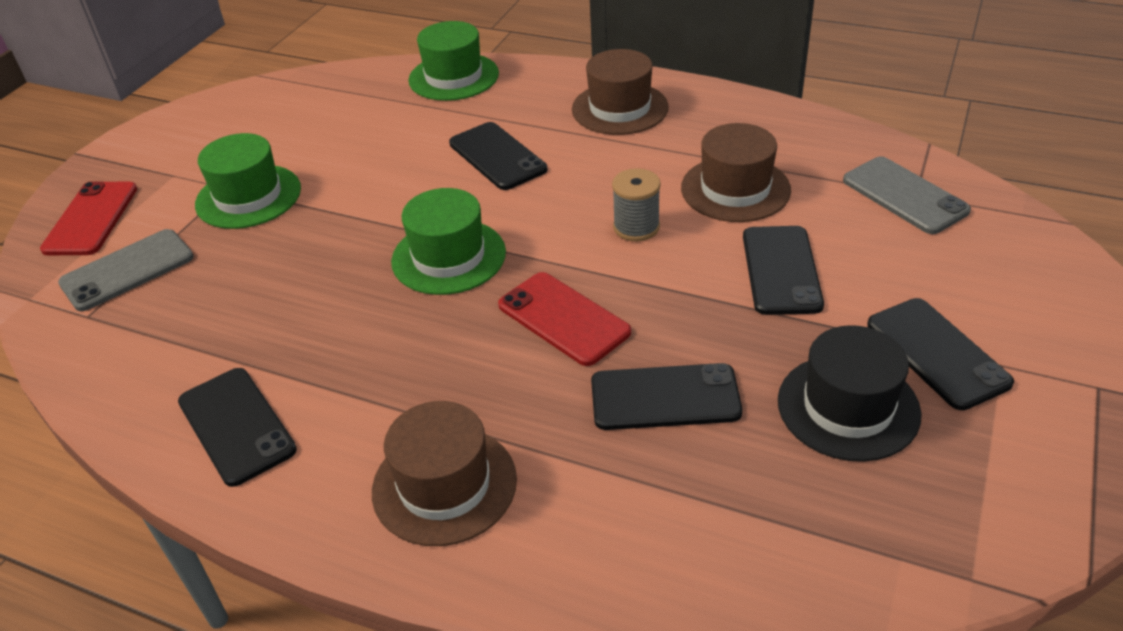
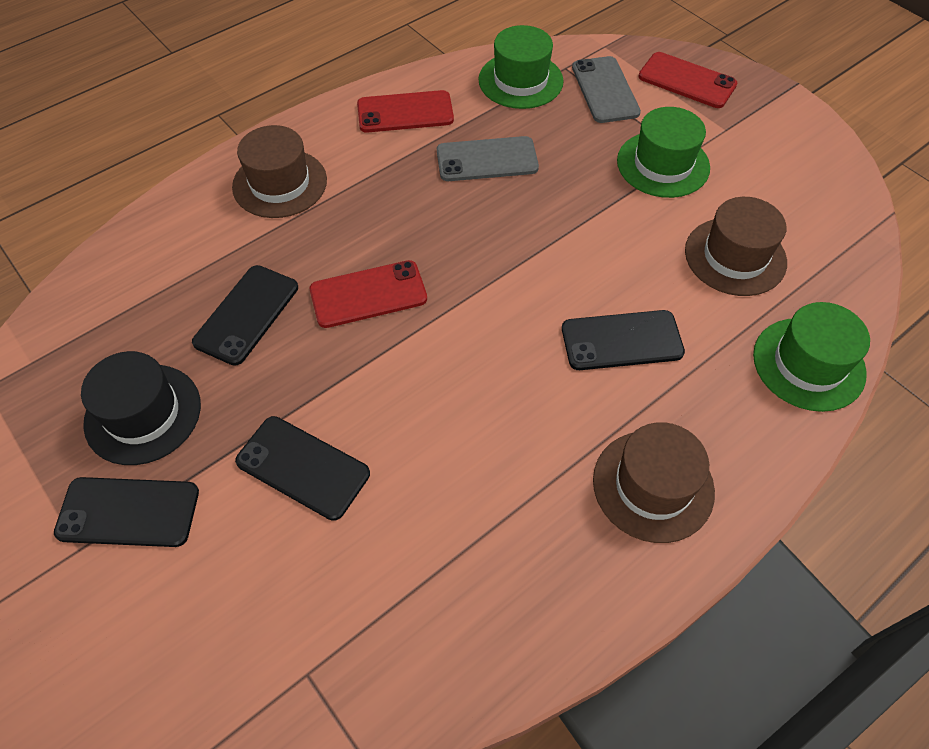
camera: 115 degrees right, 15 degrees up
black phone [178,368,297,487] -> red phone [357,90,454,133]
green hat [391,188,506,295] -> green hat moved to [478,25,564,109]
grey spool [612,168,661,241] -> none
brown hat [681,123,791,222] -> brown hat moved to [685,197,787,296]
grey phone [843,156,971,234] -> grey phone moved to [437,136,539,181]

